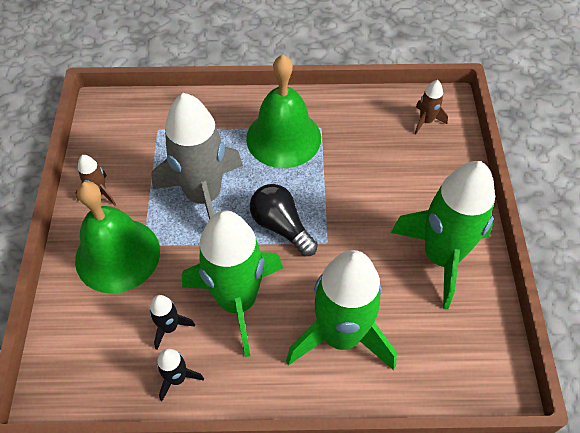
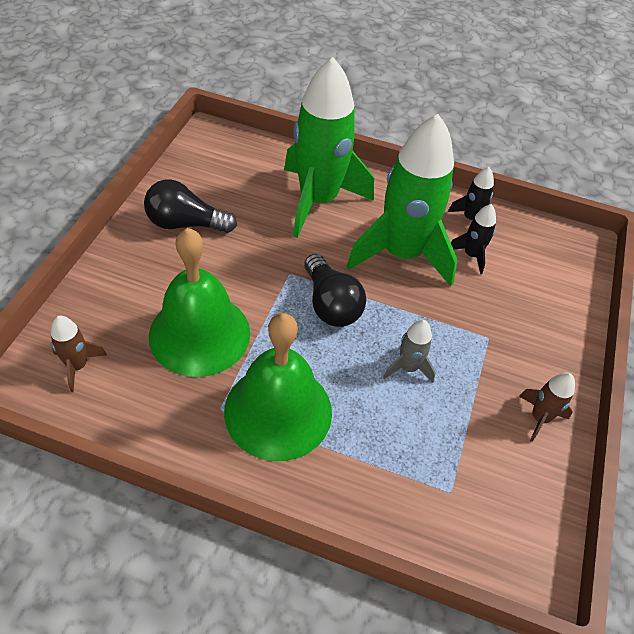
camera: 165 degrees left, 5 degrees down
green bell [75,181,160,294] -> green bell moved to [149,228,250,377]
grey rocket [151,93,243,219] -> grey rocket [383,320,436,382], size x0.42
green rocket [391,161,495,309] -> black light bulb [144,180,237,233]

